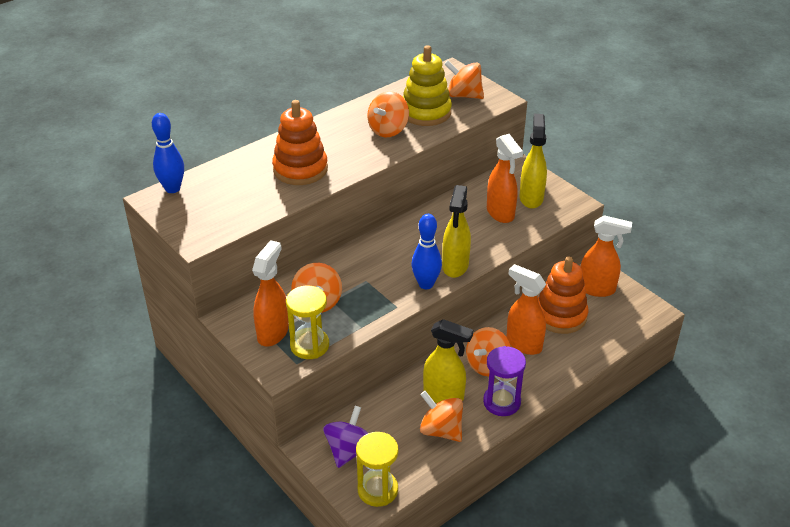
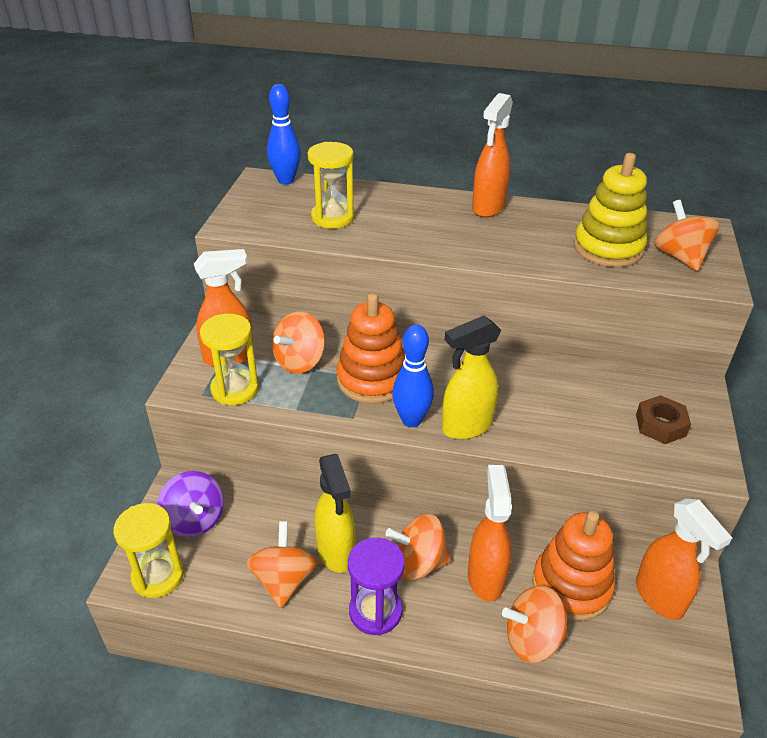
camera: 50 degrees right, 0 degrees up
orange stacking toy [272,100,328,185] -> orange stacking toy moved to [336,293,405,404]
purple spinning top [323,406,368,468] -> purple spinning top turned 75 degrees clockwise [157,471,224,537]
orange spinning top [367,91,409,137] -> orange spinning top moved to [502,586,568,663]
orange spray bottle [487,134,523,223] -> orange spray bottle moved to [472,93,513,218]
yellow spray bottle [520,114,547,209] -> brown nut [636,395,691,444]
none -> yellow hourglass [308,142,354,229]

